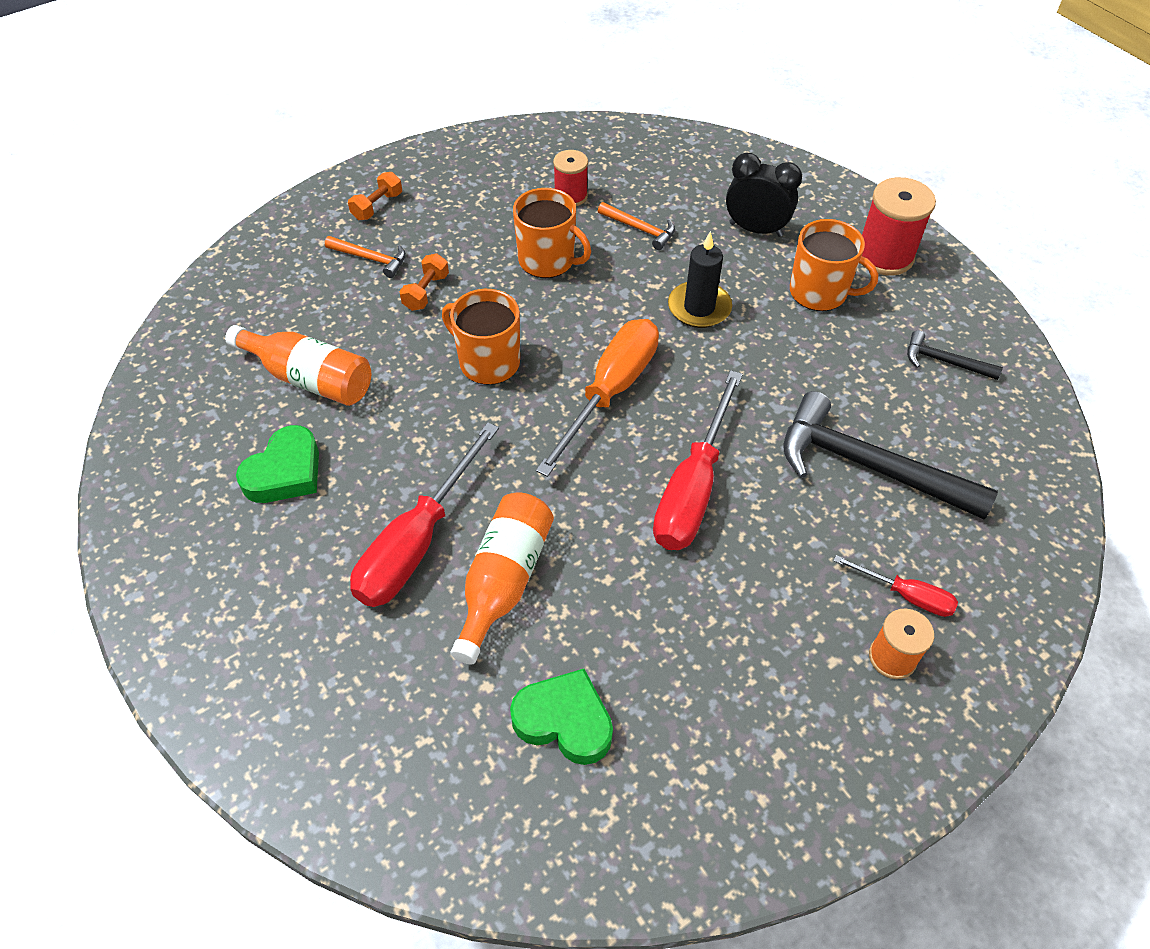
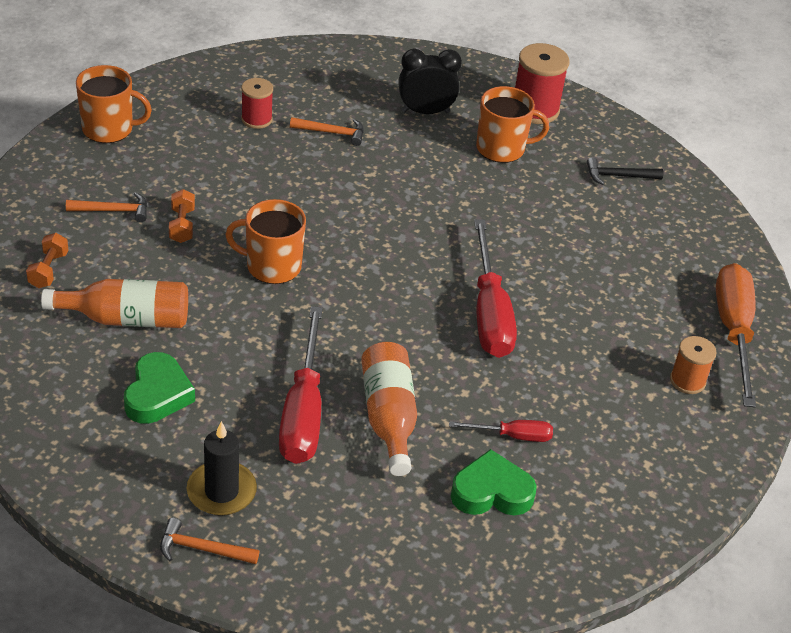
camera: 30 degrees left, 10 degrees down
orange dumbbell [348,172,402,220] -> orange dumbbell moved to [26,233,68,288]
orange mug [513,188,591,278] -> orange mug moved to [76,65,152,143]
orange screwdriver [536,319,659,477] -> orange screwdriver moved to [716,263,756,407]
black candle [668,231,732,328] -> black candle moved to [187,421,257,516]
black hammer [784,391,998,520] -> none
red screwdriver [833,555,958,617] -> red screwdriver moved to [449,420,553,442]
none -> orange hammer [160,518,259,564]

